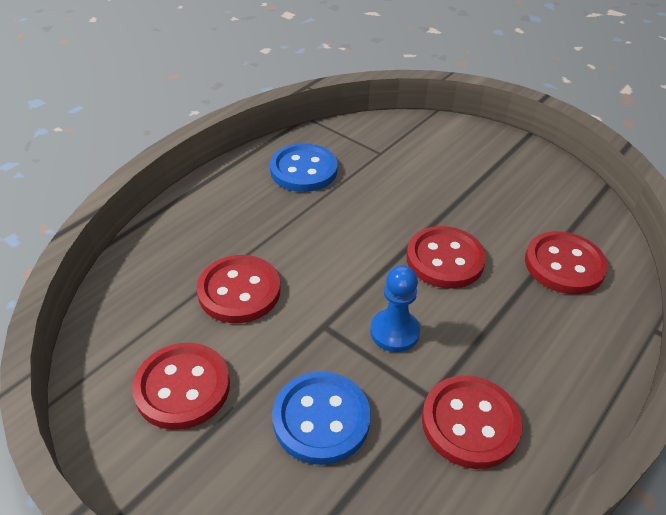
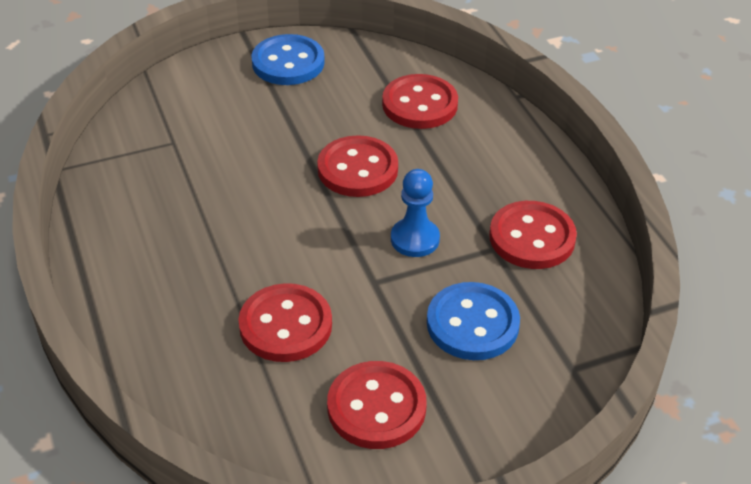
camera: 60 degrees left, 0 degrees up
blue button [270,143,338,192] -> blue button moved to [251,34,325,85]

